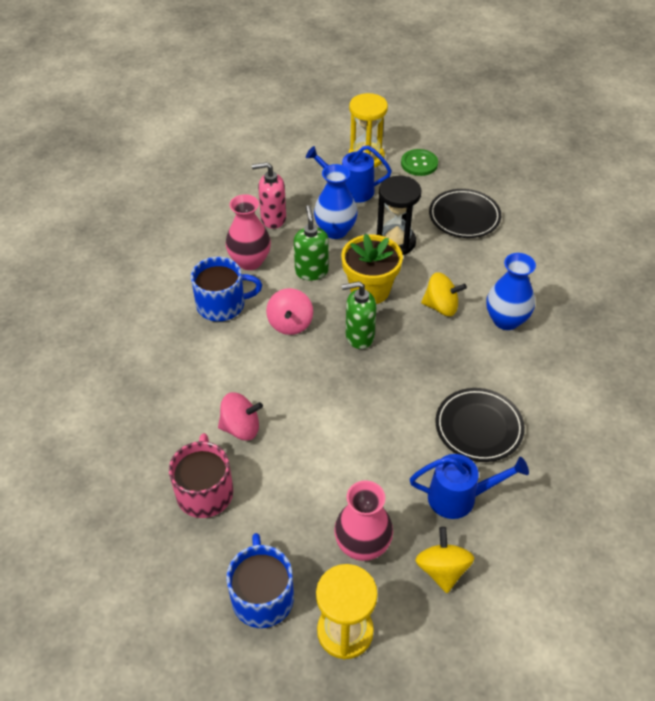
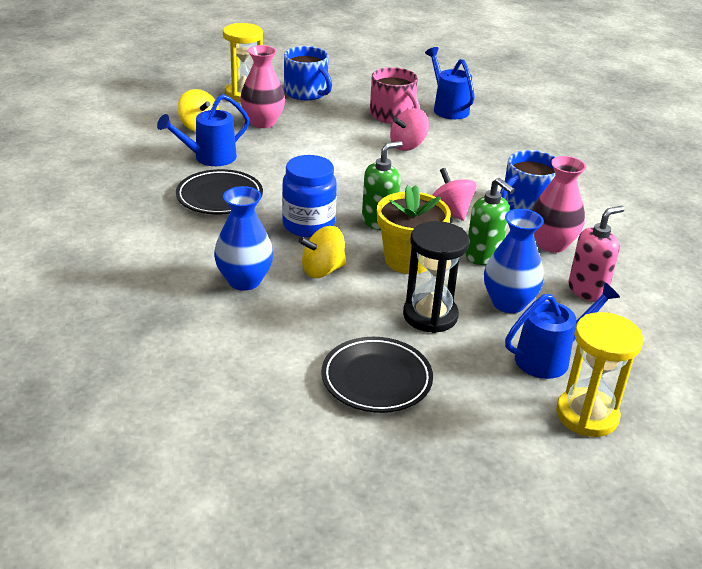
camera: 145 degrees right, 15 degrees down
green button [401,149,438,176] -> none
none -> blue jar [282,155,337,237]
none -> blue watering can [425,47,475,119]

